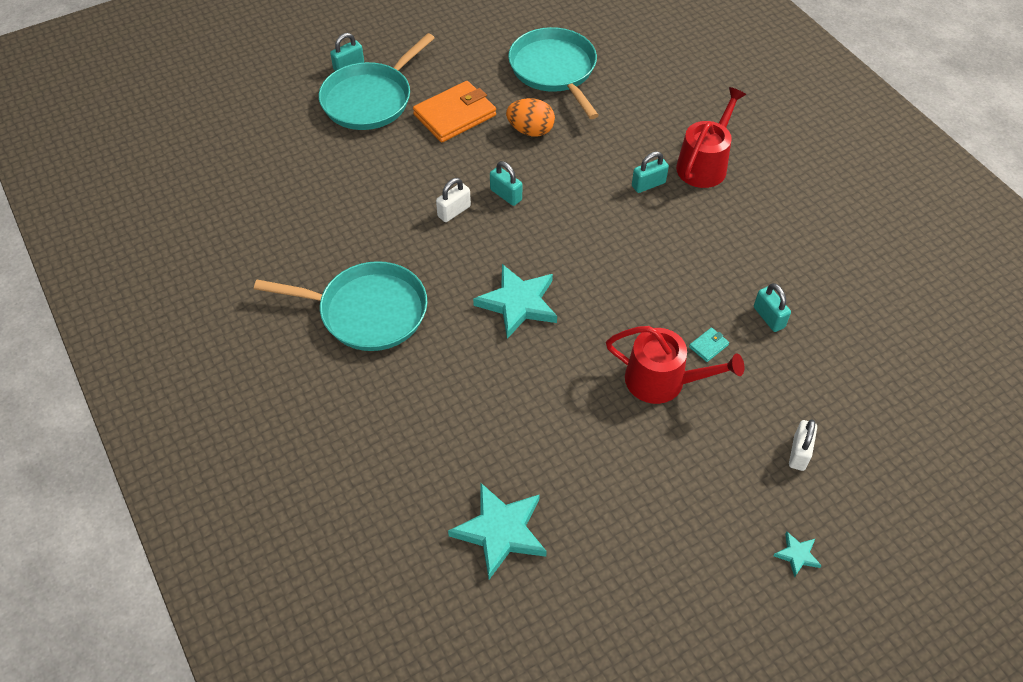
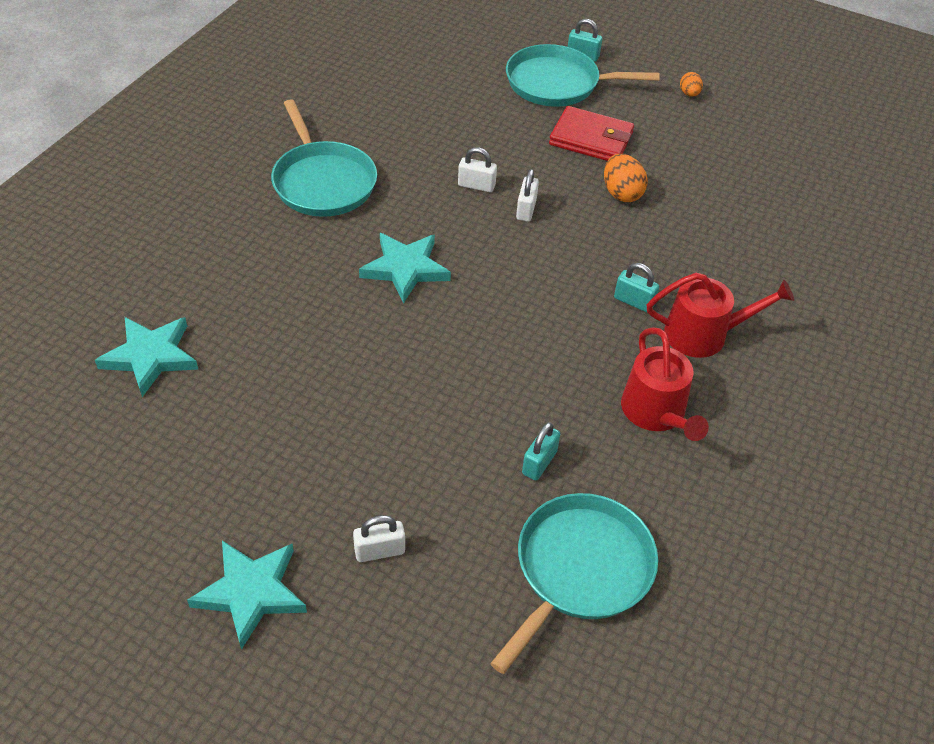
camera: 55 degrees right, 5 degrees down
orange wallet [413,81,496,143] -> red wallet [549,106,634,161]
turquoise padlock [490,161,522,206] -> white padlock [516,169,539,222]
turquoise pan [508,27,599,119] -> turquoise pan moved to [490,493,658,674]
red watering can [606,326,744,404] -> red watering can moved to [621,327,709,441]
turquoise wallet [689,328,729,362] -> none
turquoise star [773,532,822,578] -> turquoise star [187,540,307,650], size x2.16
none -> orange egg [680,72,703,97]

